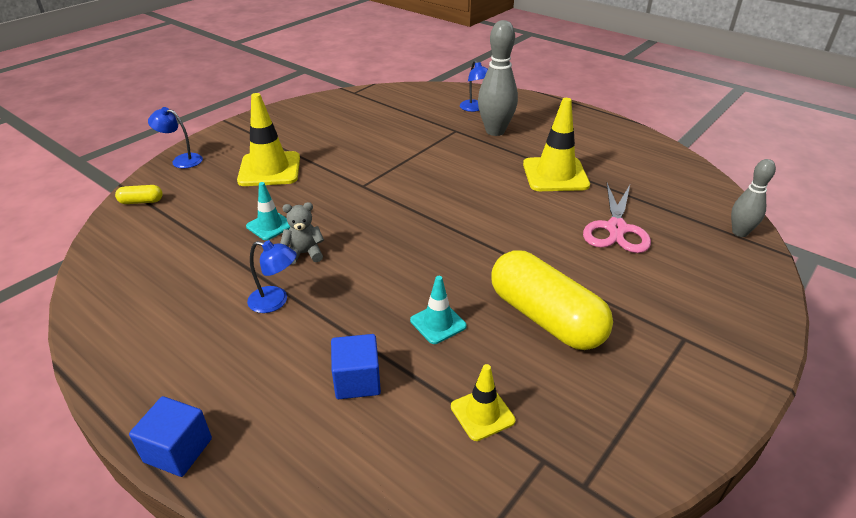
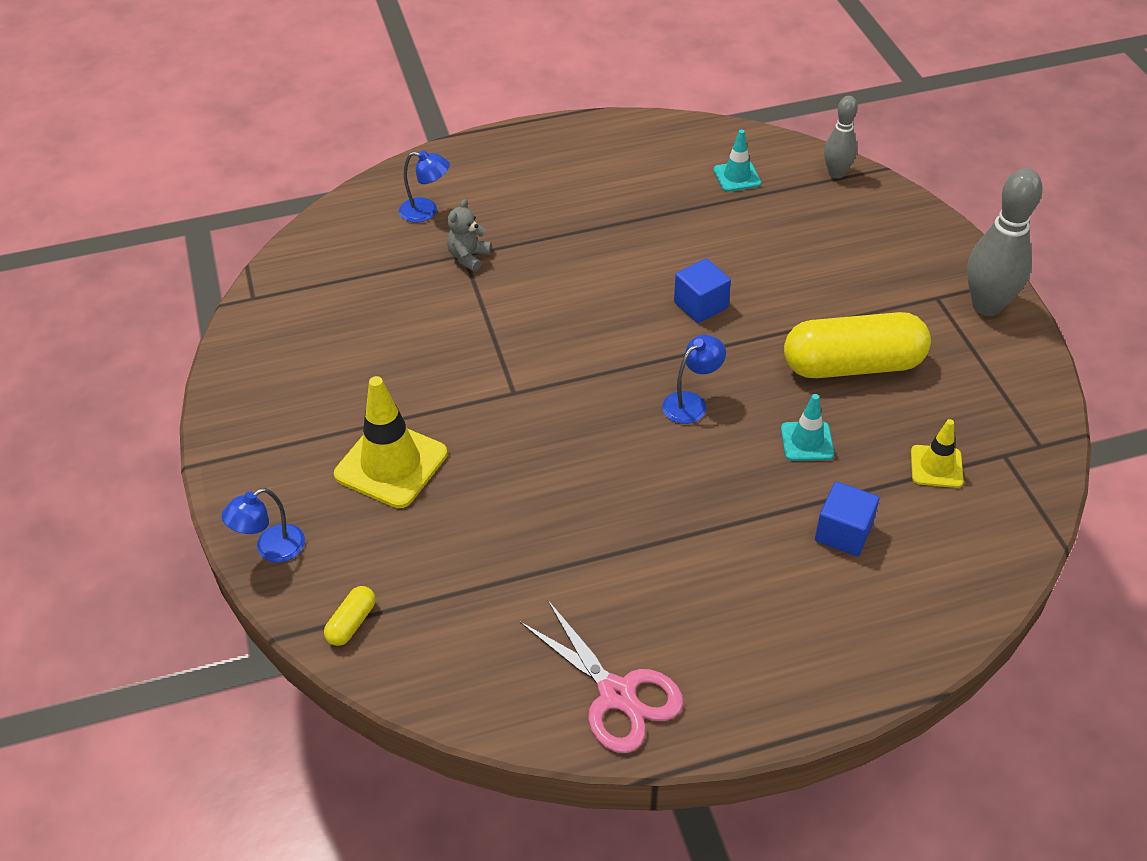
camera: 55 degrees left, 10 degrees up
blue cube [129,396,212,477] -> blue cube moved to [674,258,731,323]
turquoise traffic cone [246,182,291,240] -> turquoise traffic cone moved to [713,129,761,192]
blue lamp [247,240,297,313] -> blue lamp moved to [662,335,726,424]
grey teddy bear [280,202,324,265] -> grey teddy bear moved to [447,199,492,272]
grey bowling pin [478,20,518,136] -> grey bowling pin moved to [967,168,1043,316]
yellow traffic cone [523,98,590,191] -> none
pink scissors [583,183,651,253] -> pink scissors moved to [519,599,683,753]

